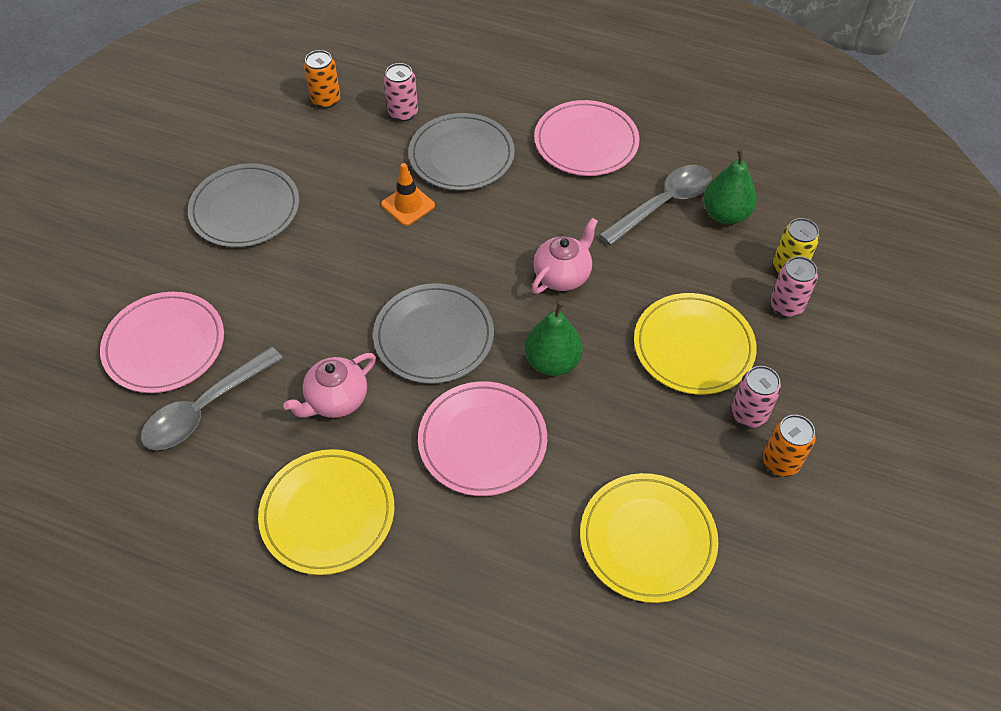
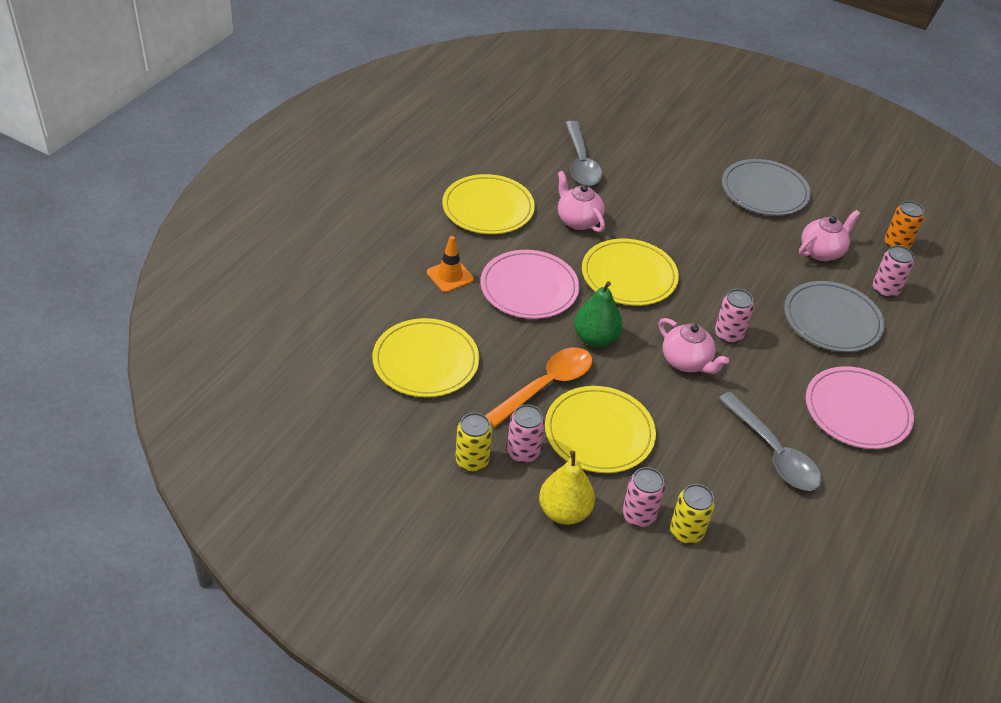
camera: 95 degrees right, 10 degrees down
pink plate [100,292,224,393] -> none
grey spoon [141,346,283,450] -> grey spoon turned 150 degrees counterclockwise [566,121,603,186]
grey plate [373,283,494,384] -> yellow plate [582,239,679,306]
orange traffic cone [381,163,435,226] -> orange traffic cone moved to [427,236,474,293]
green pear [703,149,757,224] -> none
orange can [763,415,816,477] -> yellow can [455,413,492,472]
none -> orange spoon [485,347,593,427]
none -> yellow pear [539,451,595,525]
none -> pink can [715,289,754,344]
none -> pink teapot [799,210,860,261]

